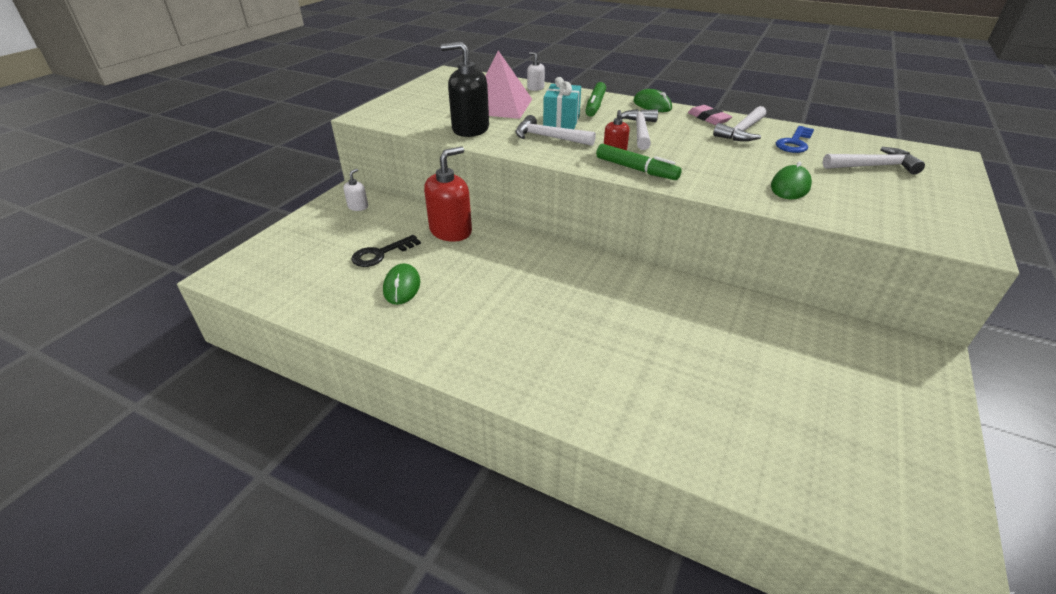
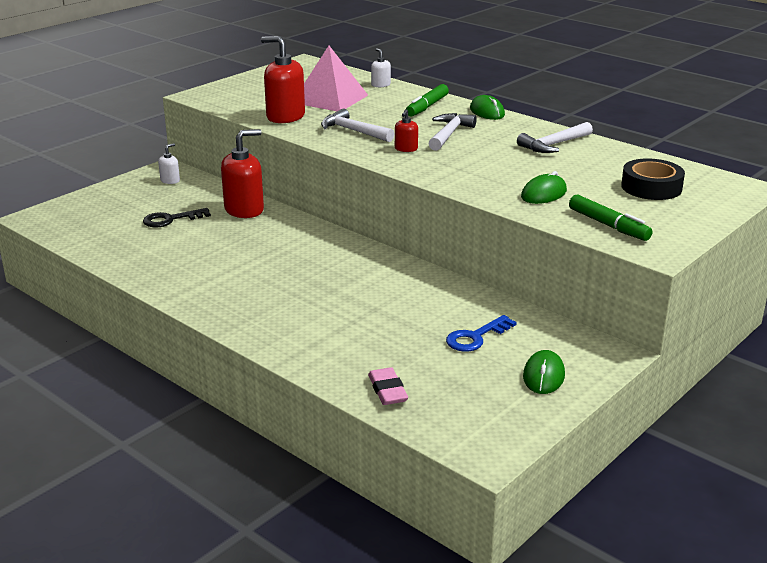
camera: 15 degrees right, 10 degrees down
green mouse [383,263,420,305] -> green mouse moved to [523,350,565,394]
black soap dispenser [441,41,489,137] -> red soap dispenser [261,36,305,123]
turquoise gift [543,77,581,129] -> none
green marker [596,144,682,180] -> green marker moved to [569,195,652,241]
pink eraser [688,105,732,125] -> pink eraser moved to [368,367,408,405]
blue key [776,126,814,153] -> blue key moved to [446,315,517,352]
white hammer [823,147,925,174] -> black tape [621,158,685,200]

